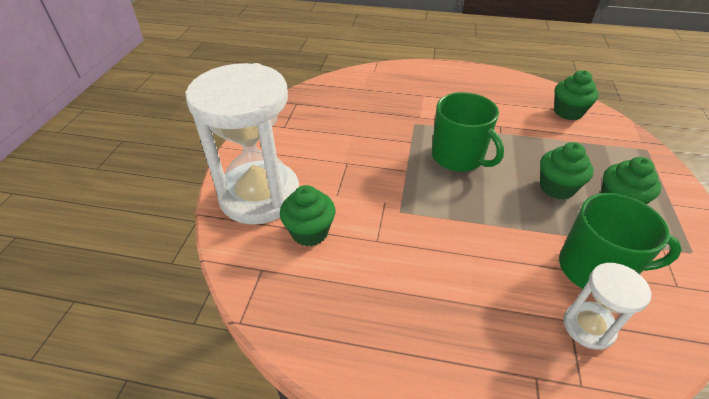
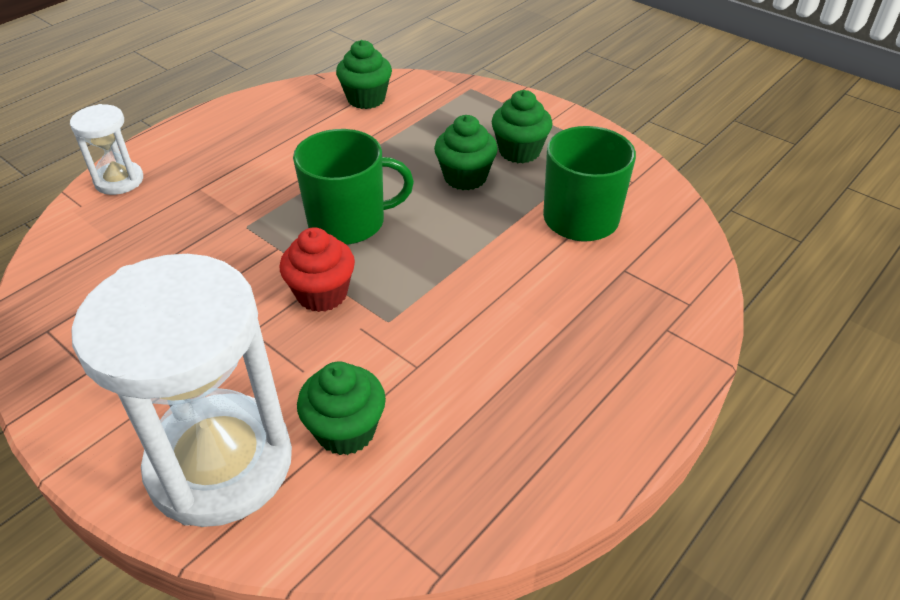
camera: 60 degrees left, 0 degrees up
white hourglass [563,263,651,350] -> white hourglass moved to [70,104,143,195]
none -> red cupcake [280,227,355,312]

